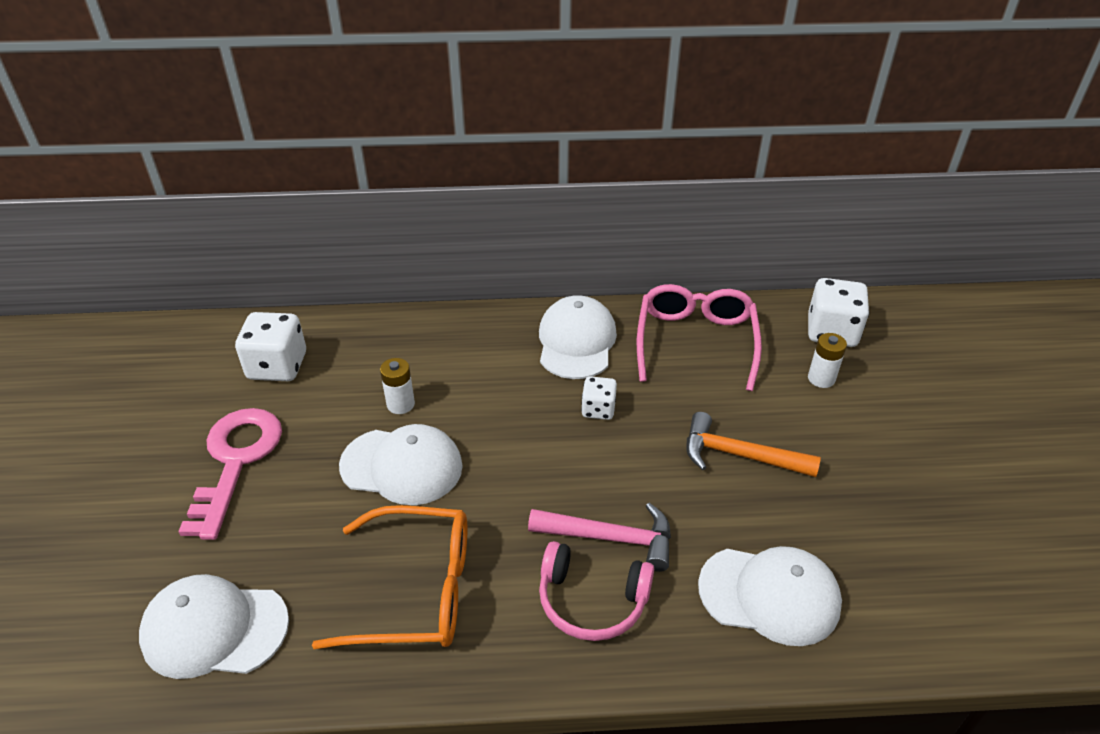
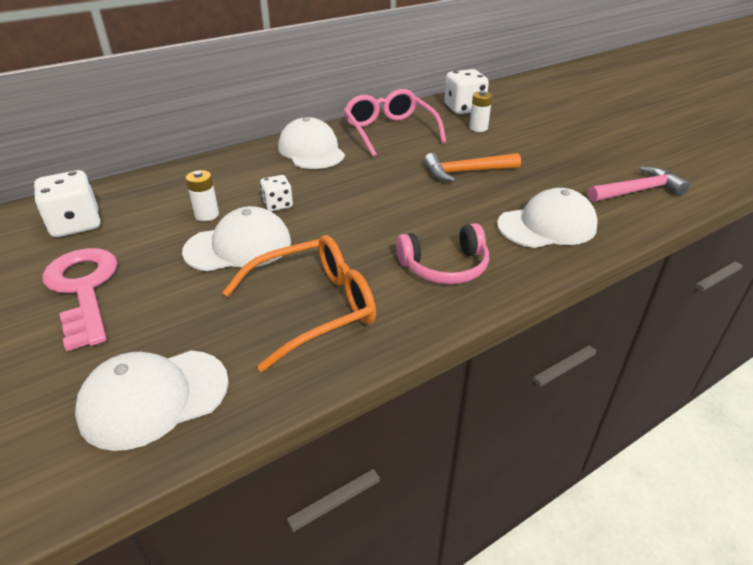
camera: 30 degrees left, 5 degrees down
pink hammer [528,503,671,572] -> pink hammer moved to [587,166,690,202]
white dice [581,376,617,420] -> white dice moved to [260,175,293,211]

